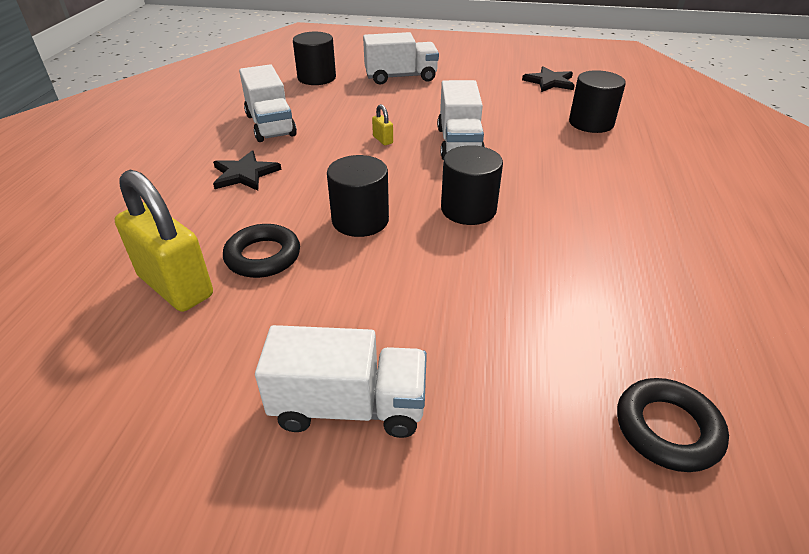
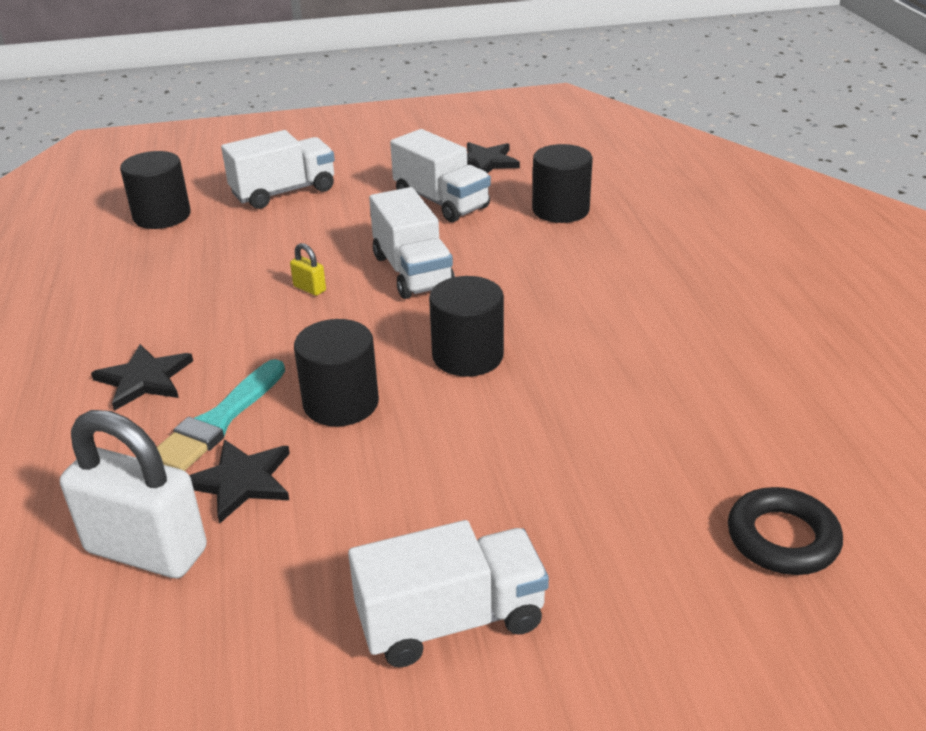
camera: 20 degrees left, 5 degrees down
yellow padlock [115,170,213,312] -> white padlock [60,410,207,578]
black ring [223,224,300,278] -> black star [189,439,290,524]
white truck [239,65,297,142] -> white truck moved to [390,129,491,222]
none -> turquoise brush [157,359,285,471]

